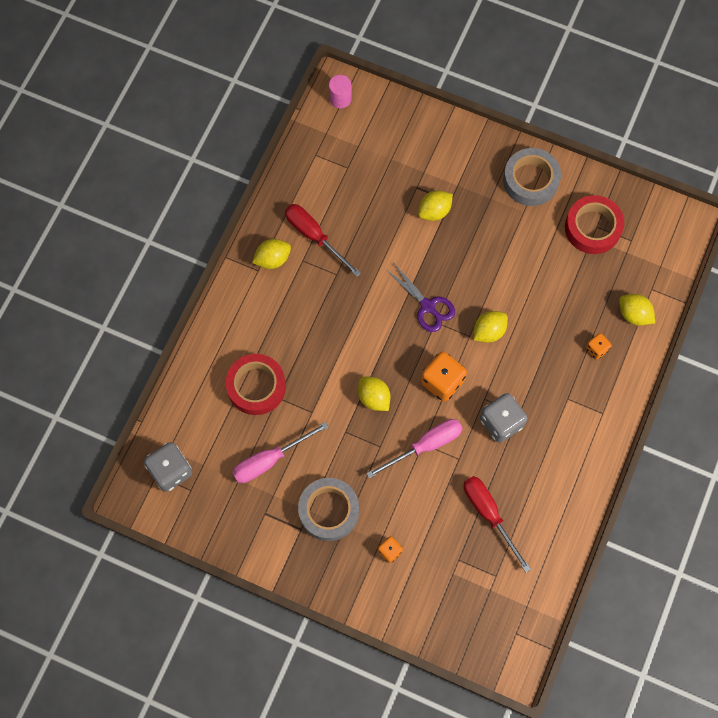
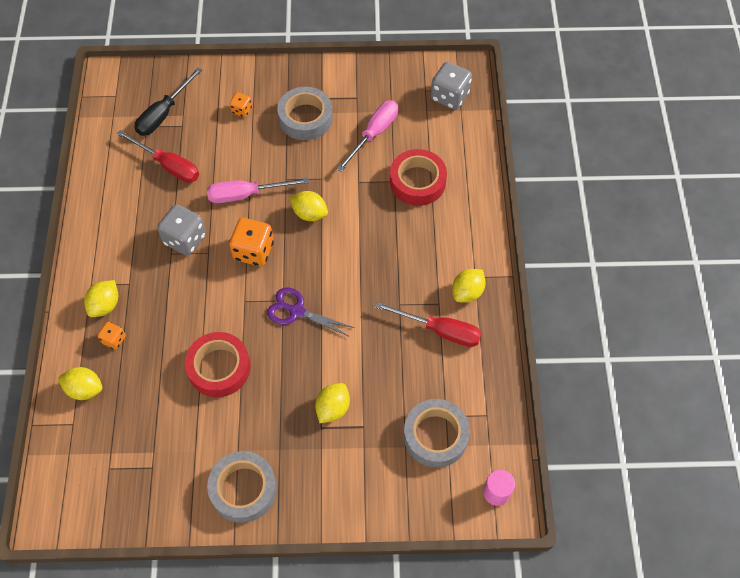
camera: 155 degrees right, 10 degrees down
pink screwdriver [366,419,463,479] -> pink screwdriver turned 45 degrees clockwise [207,178,309,203]
yellow lemon [474,311,508,343] -> yellow lemon moved to [84,280,118,317]
red tape [565,195,624,254] -> red tape moved to [185,332,250,397]
none -> black screwdriver [134,67,202,136]
none -> grey tape [404,399,470,468]

